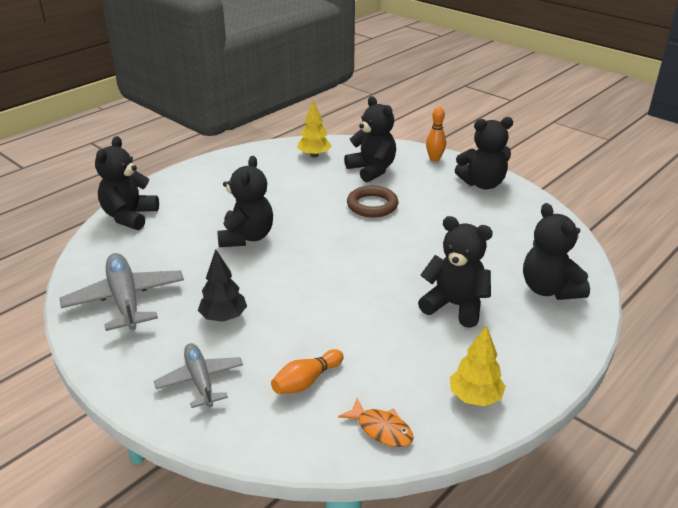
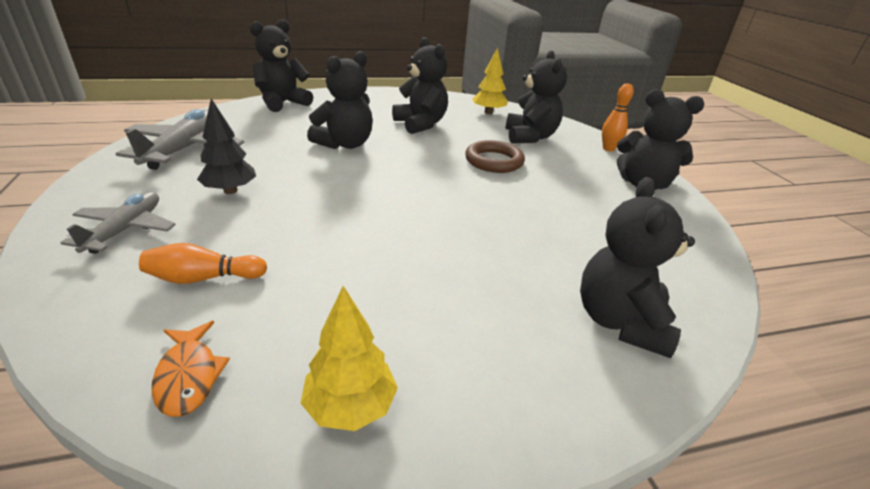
camera: 30 degrees right, 0 degrees up
black teddy bear [418,216,493,328] -> black teddy bear moved to [392,37,448,134]

